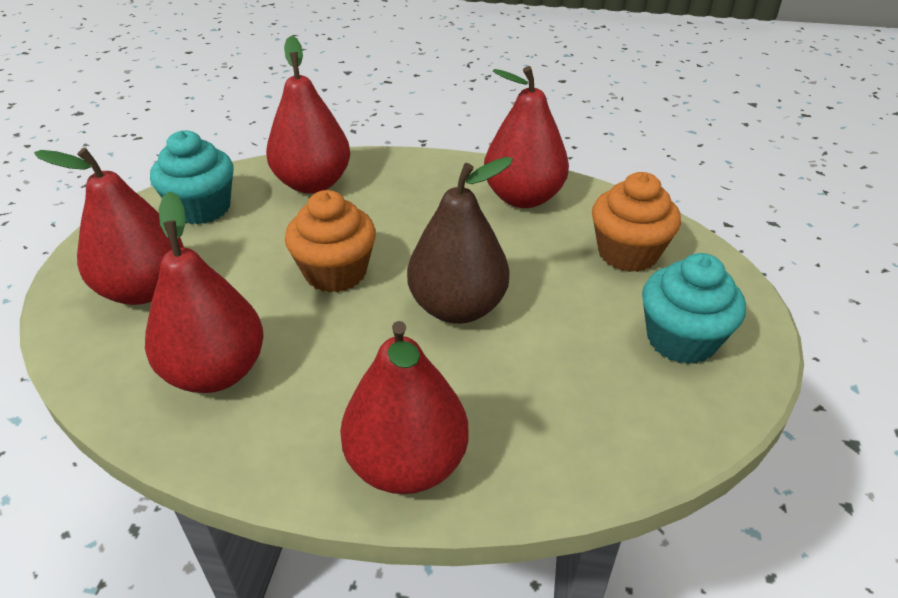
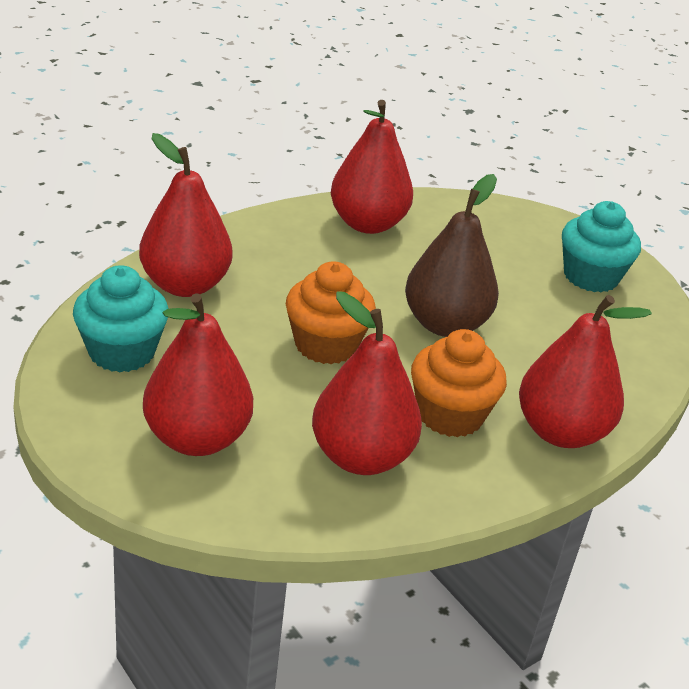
camera: 50 degrees left, 5 degrees down
orange cupcake [592,172,681,272] -> orange cupcake moved to [411,329,507,437]

